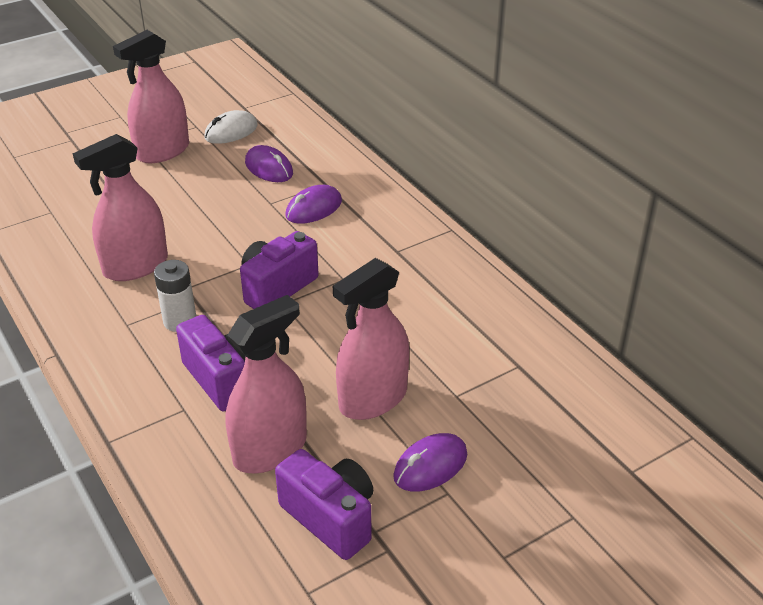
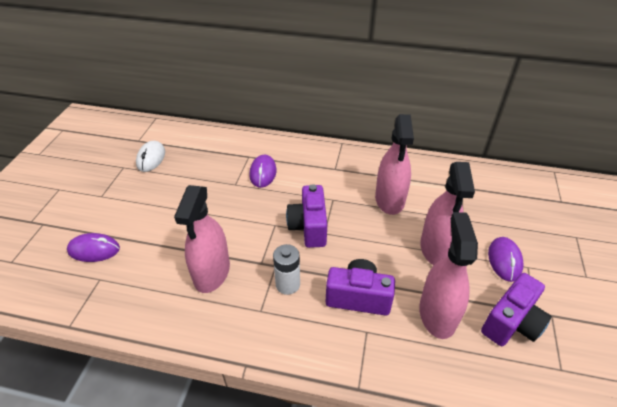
camera: 45 degrees left, 5 degrees up
pink spray bottle [113,30,189,163] -> pink spray bottle moved to [375,114,414,215]
purple mouse [245,145,293,182] -> purple mouse moved to [67,233,120,262]
purple camera [275,449,373,560] -> purple camera turned 135 degrees clockwise [481,273,552,346]

